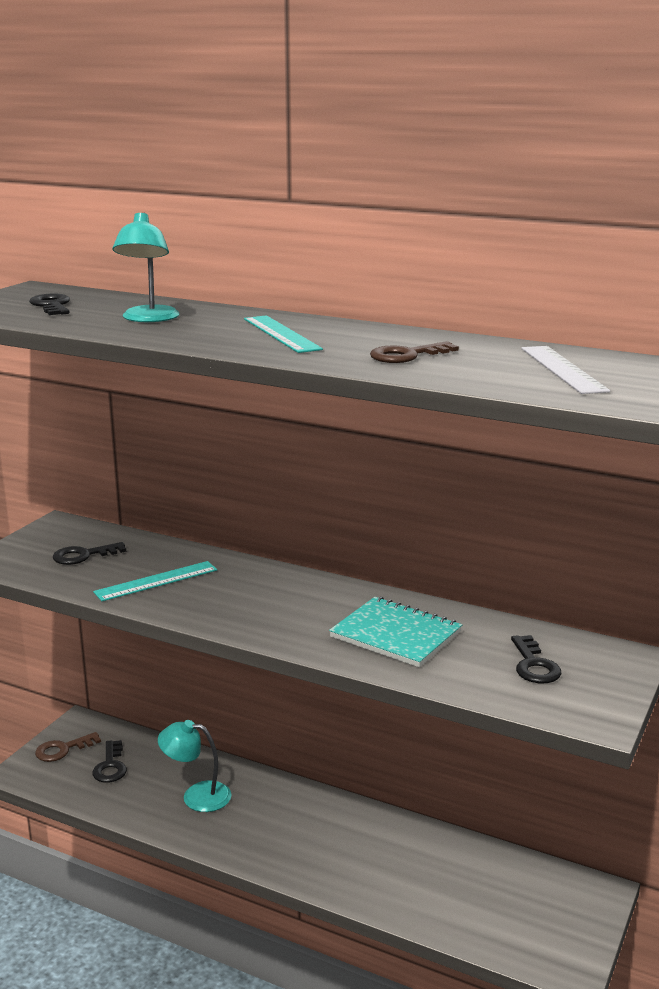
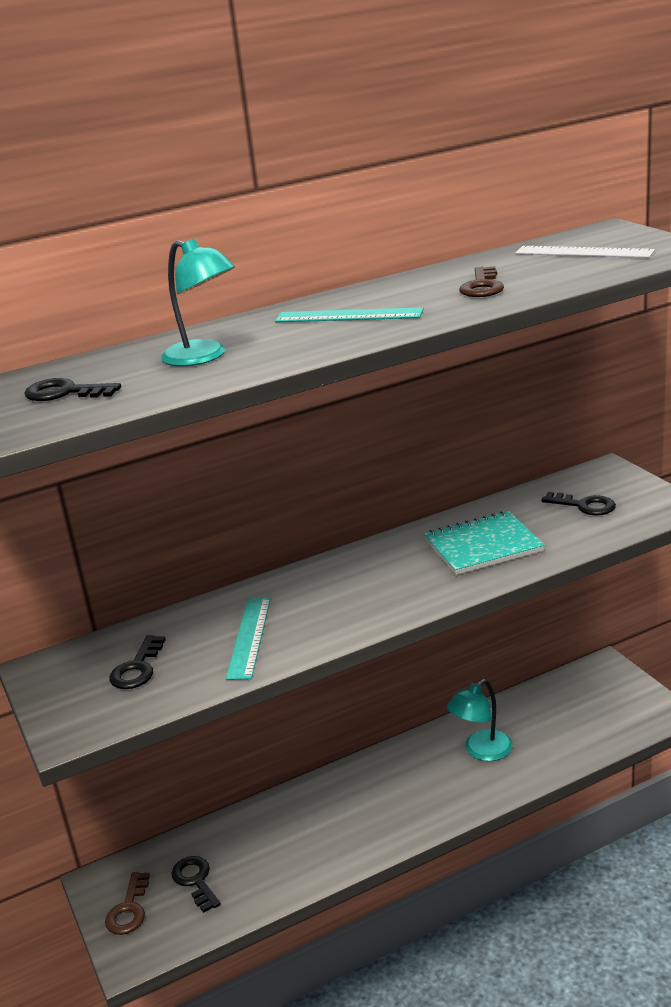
camera: 50 degrees left, 5 degrees up
black key [92,740,127,783] -> black key turned 150 degrees counterclockwise [171,856,221,913]
turquoise lamp [158,720,232,812] -> turquoise lamp moved to [447,679,513,761]

